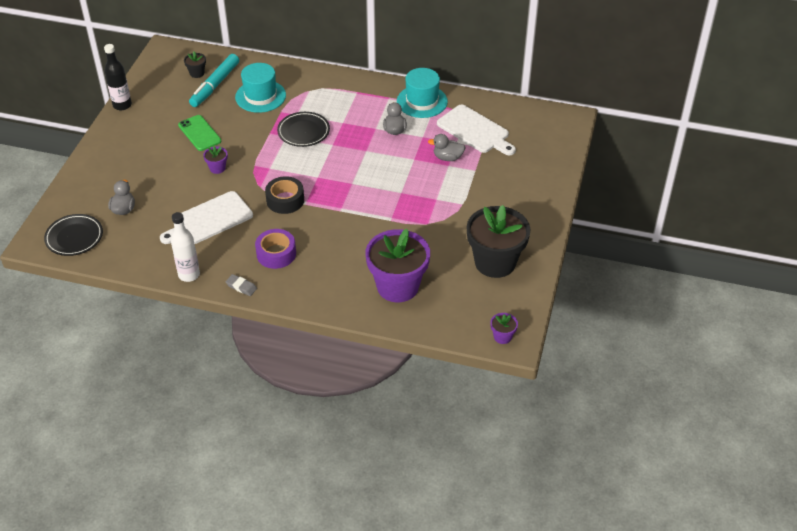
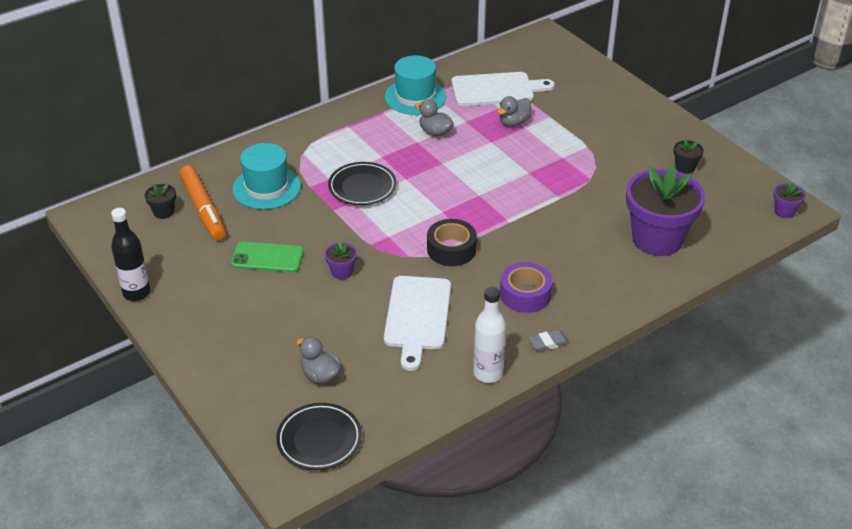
camera: 50 degrees left, 5 degrees down
turquoise marker [189,54,239,107] -> orange marker [179,165,226,241]
black flower pot [467,205,530,278] -> black flower pot [673,139,704,174], size x0.42

